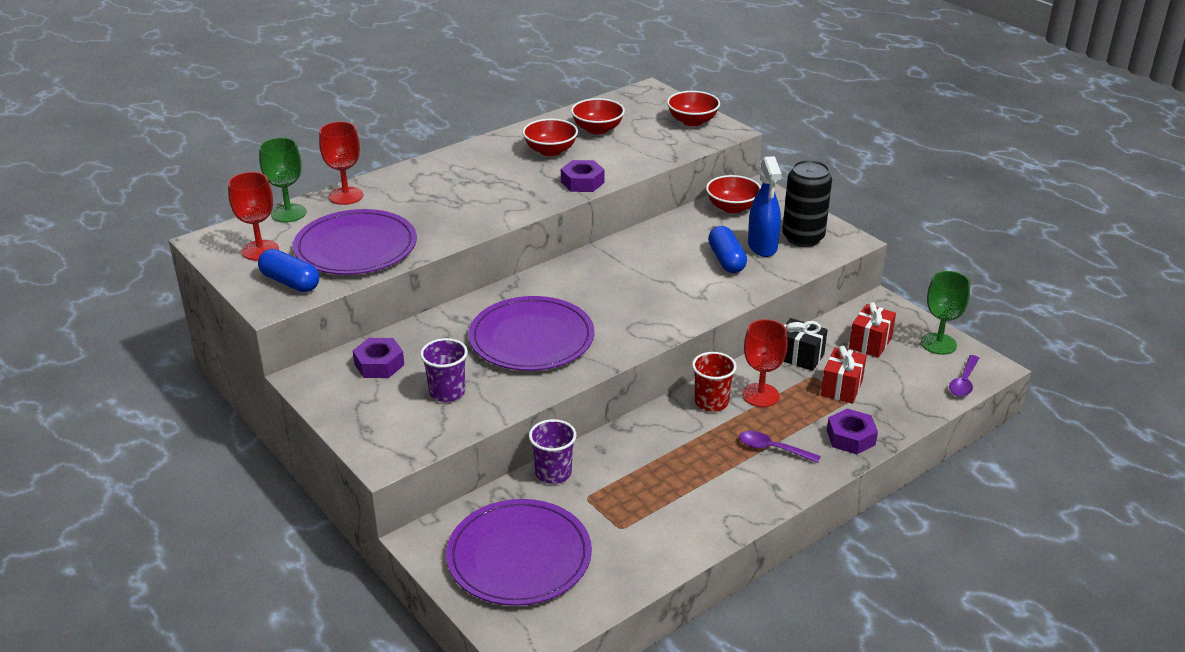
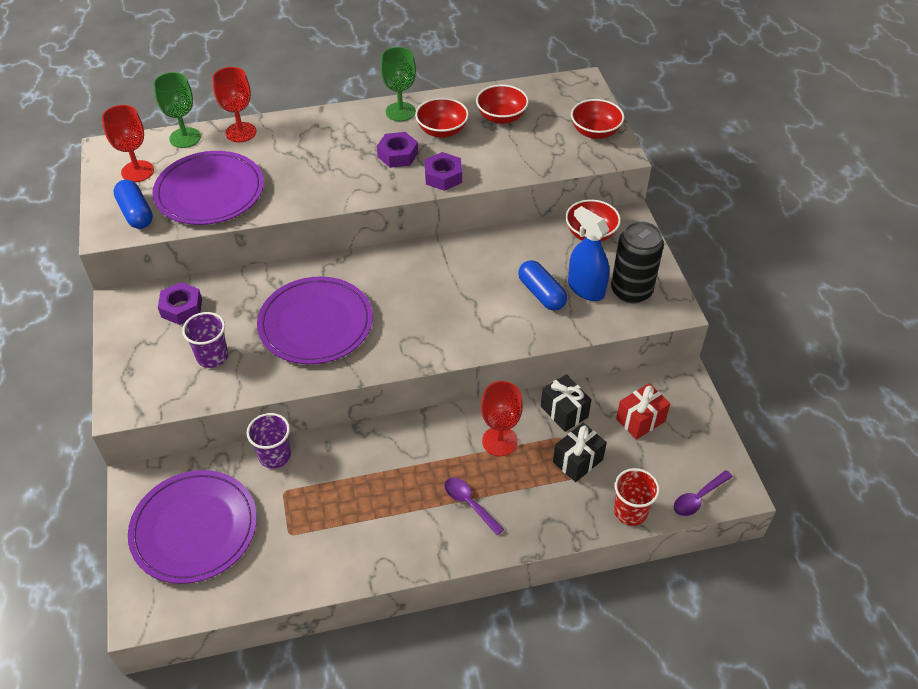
camera: 25 degrees right, 15 degrees up
red cup [692,352,737,412] -> red cup moved to [614,468,660,526]
blue capsule [708,226,747,273] -> blue capsule turned 45 degrees counterclockwise [518,260,567,311]
blue spray bottle [748,156,782,257] -> blue spray bottle turned 120 degrees clockwise [568,206,609,301]
red gift [821,346,867,404] -> black gift [553,423,607,482]
purple nut [827,409,878,454] -> purple nut moved to [377,132,418,168]
green goblet [921,271,970,355] -> green goblet moved to [380,47,416,121]

